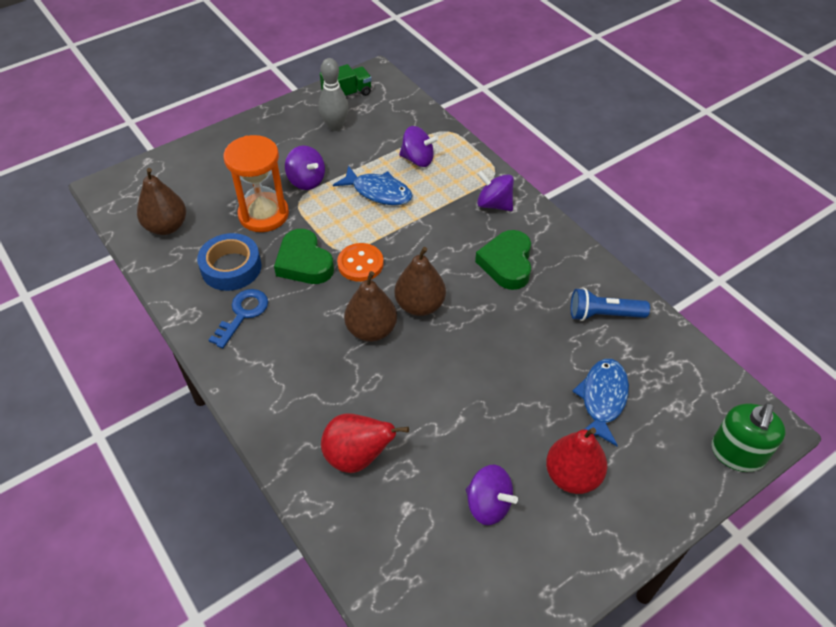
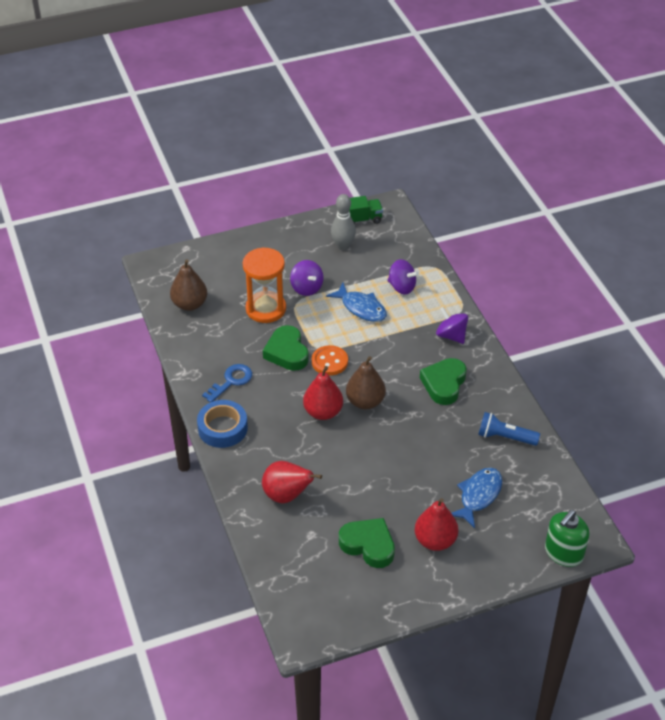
camera: 15 degrees right, 5 degrees down
blue tape [197,233,262,291] -> blue tape moved to [197,400,248,448]
brown pear [344,271,397,342] -> red pear [303,366,343,420]
purple spinning top [466,465,518,525] -> green heart [339,518,395,568]

